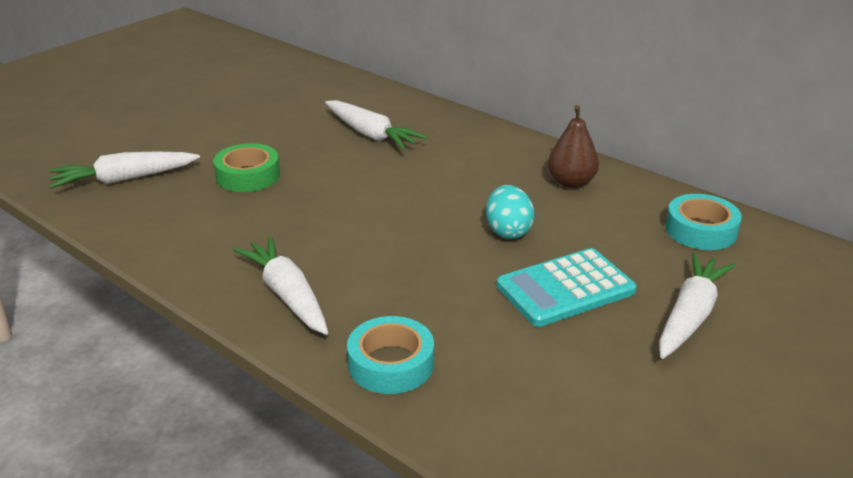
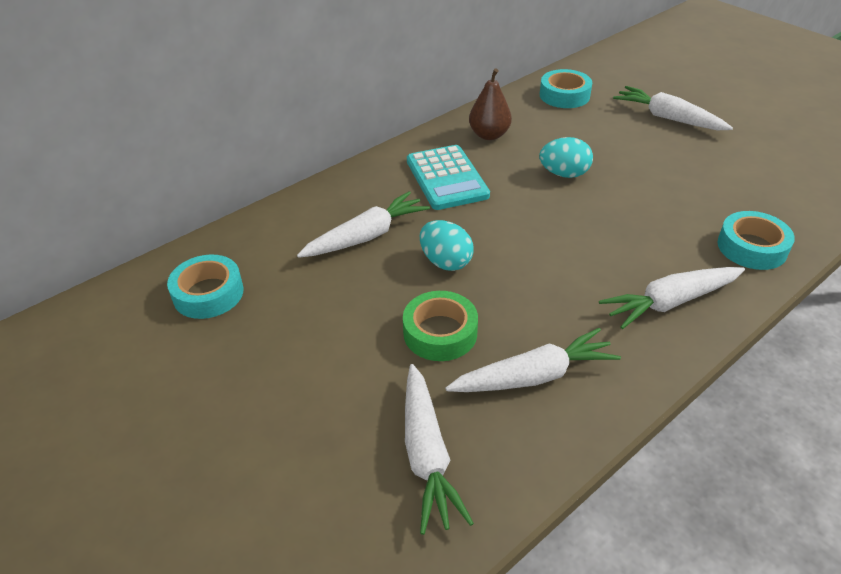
camera: 80 degrees left, 10 degrees up
turquoise calculator [497,248,637,327] -> turquoise calculator moved to [407,145,490,210]
none -> turquoise tape [167,255,244,319]
none -> turquoise egg [420,220,474,271]
none -> white carrot [445,328,621,392]

